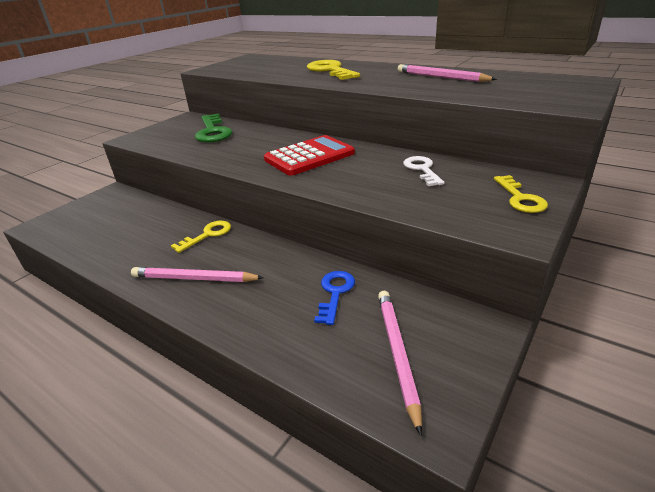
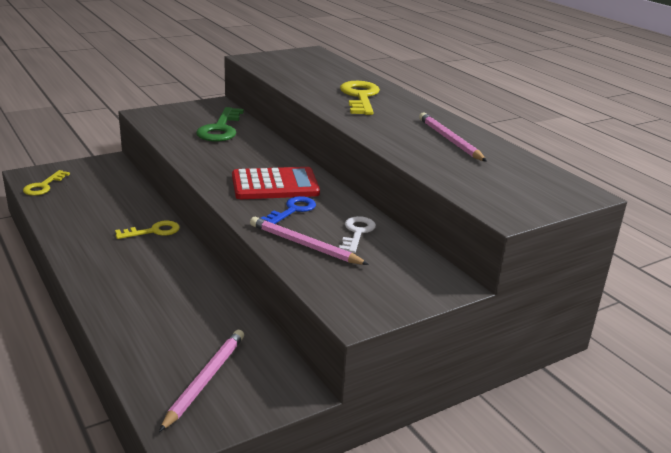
camera: 20 degrees right, 5 degrees down
pink pencil [131,267,264,282] -> pink pencil moved to [250,217,369,265]
blue key [314,271,355,325] -> blue key moved to [261,196,316,224]
yellow key [494,175,548,213] -> yellow key moved to [23,170,70,196]

